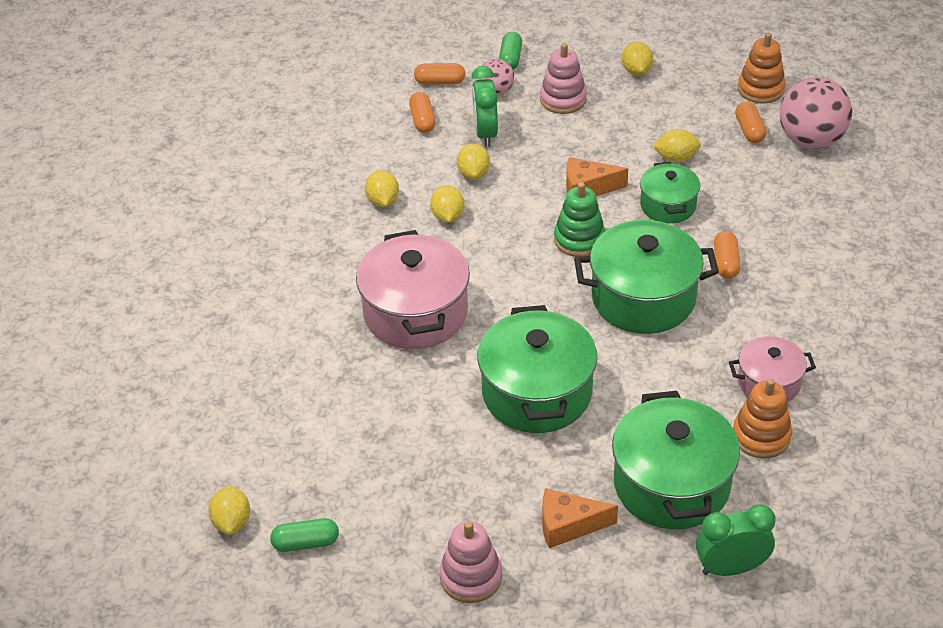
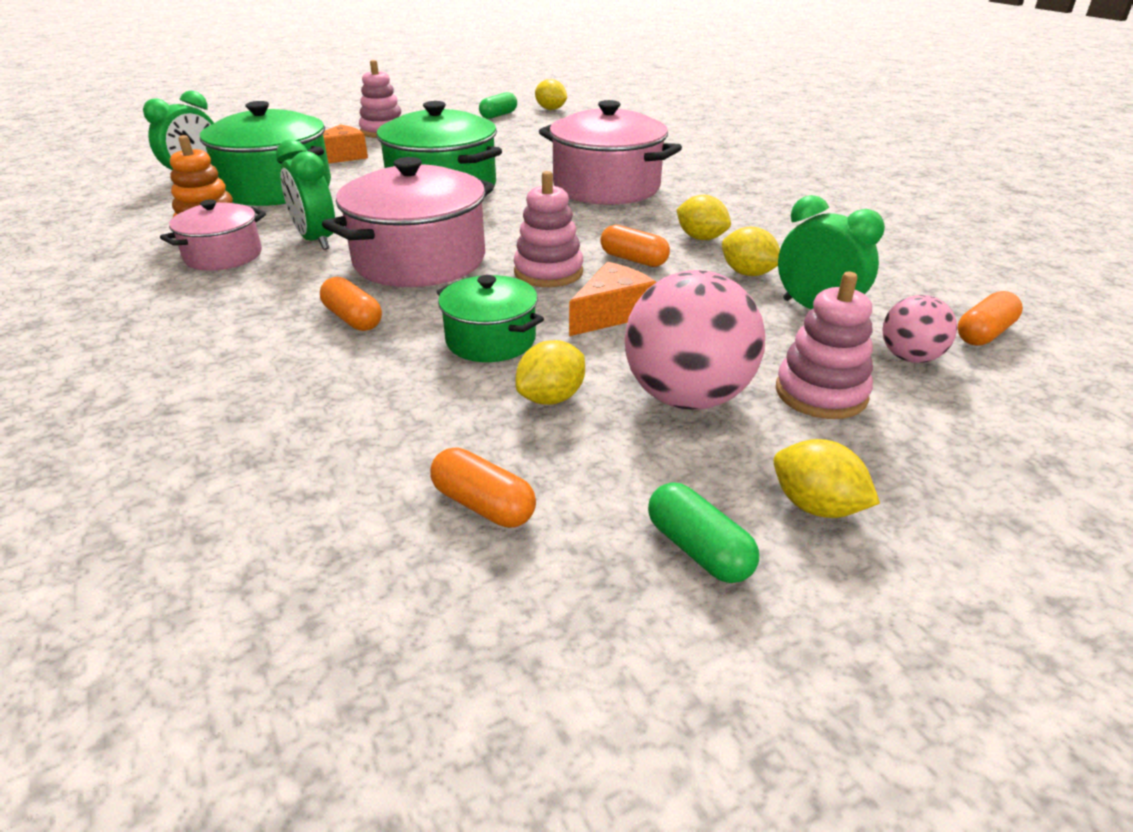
camera: 135 degrees right, 10 degrees down
yellow lemon [365,170,399,207] -> none
orange capsule [409,92,436,133] -> orange capsule moved to [600,225,670,267]
green capsule [499,32,522,70] -> green capsule moved to [648,483,759,583]
green stacking toy [554,182,605,257] -> pink stacking toy [514,171,583,287]
green pot [574,220,719,334] -> pink pot [322,157,494,287]
orange stacking toy [738,33,786,104] -> none
pink ball [780,77,852,149] -> pink ball moved to [625,270,765,410]
none -> green clock [276,140,335,250]

